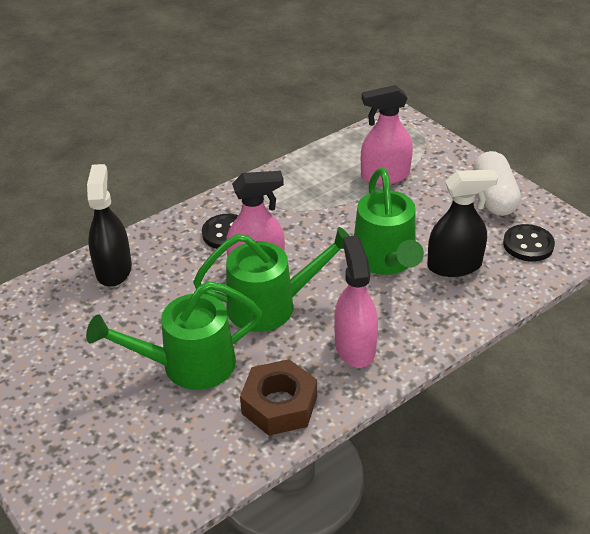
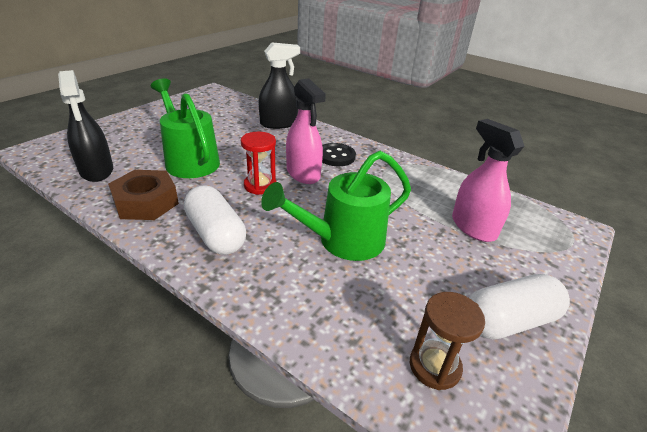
camera: 70 degrees right, 5 degrees down
green watering can [193,227,349,332] -> red hourglass [241,132,276,195]
pink spray bottle [334,235,378,368] -> white capsule [184,185,246,255]
black spray bottle [427,170,498,277] -> black spray bottle moved to [58,70,113,182]
black button [503,224,555,262] -> brown hourglass [410,292,485,390]

